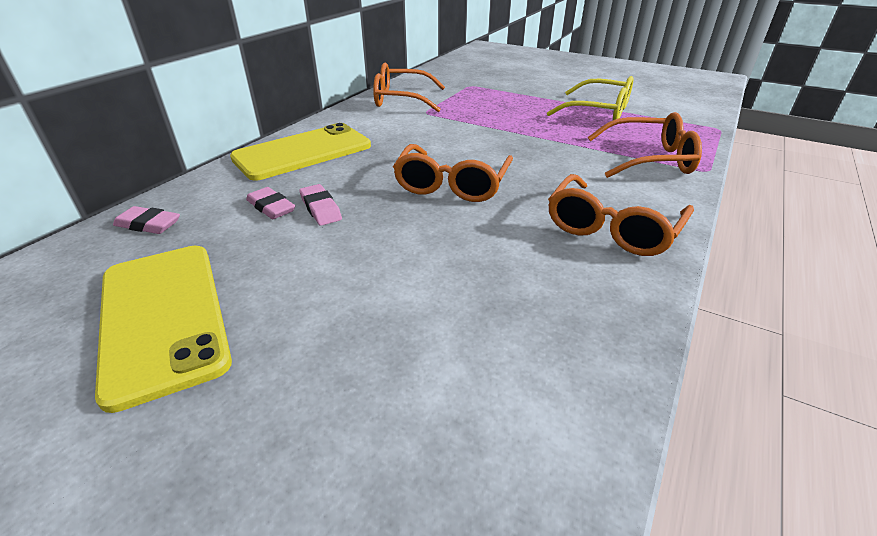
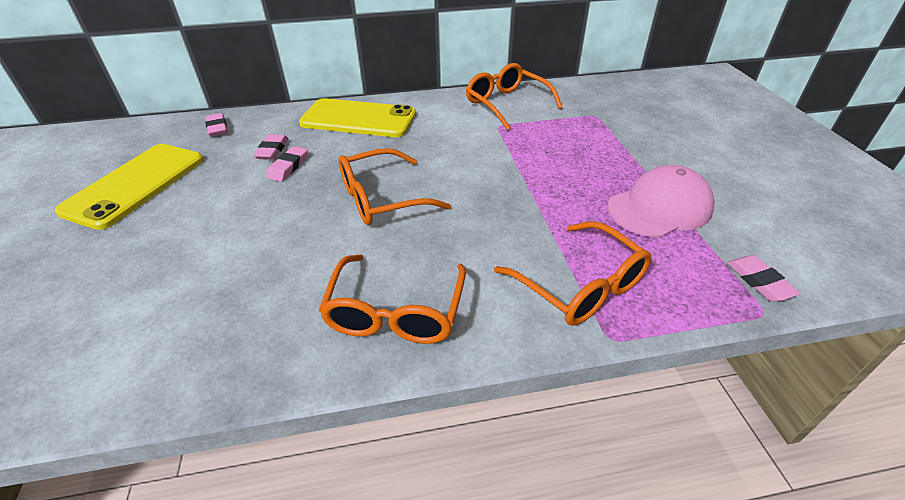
camera: 50 degrees right, 5 degrees up
yellow glasses [547,76,634,120] -> pink cap [608,165,714,238]
orange glasses [548,174,694,256] -> orange glasses turned 75 degrees counterclockwise [319,254,466,344]
none -> pink eraser [727,255,801,301]

